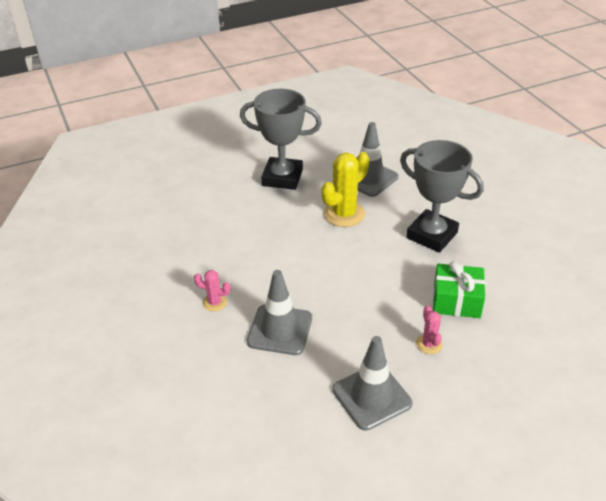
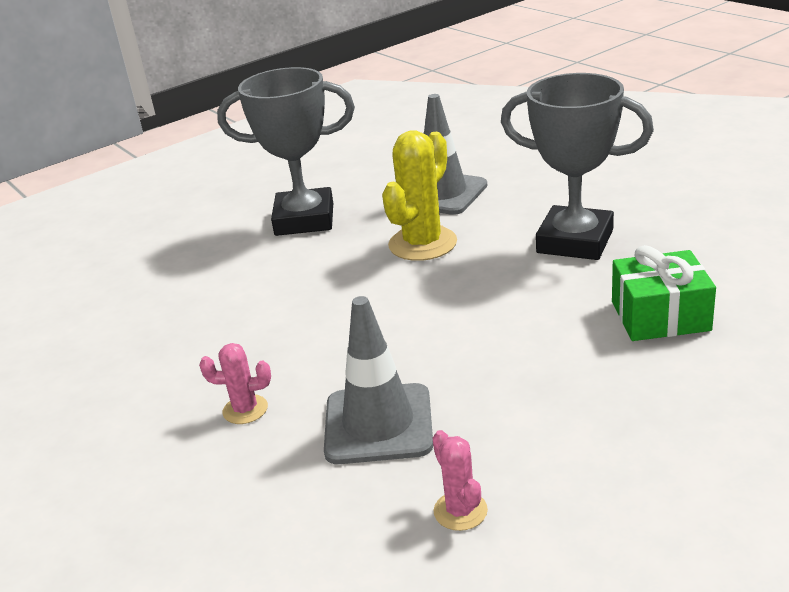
camera: 10 degrees left, 10 degrees down
grey traffic cone [333,336,413,431] -> none
pink cactus [416,305,443,354] -> pink cactus moved to [432,430,488,531]

